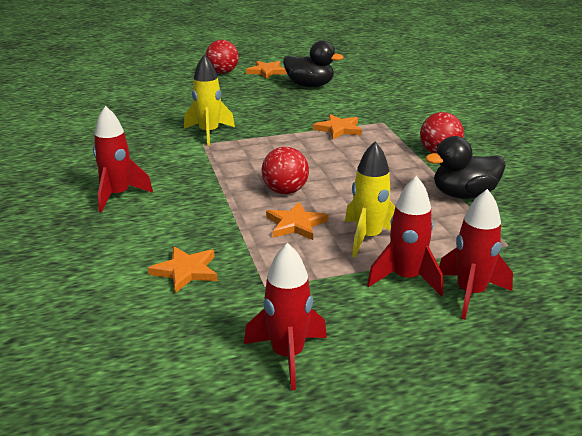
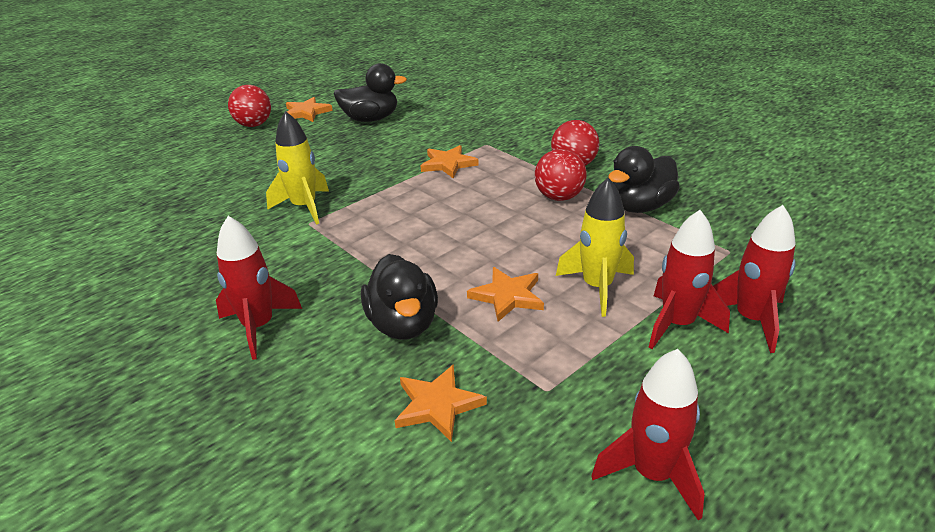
camera: 25 degrees left, 5 degrees up
red ball [262,147,309,194] -> red ball moved to [535,149,587,201]
none -> black duck [361,254,438,340]

